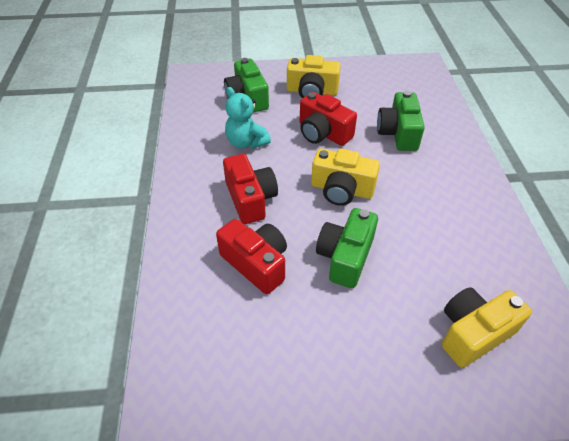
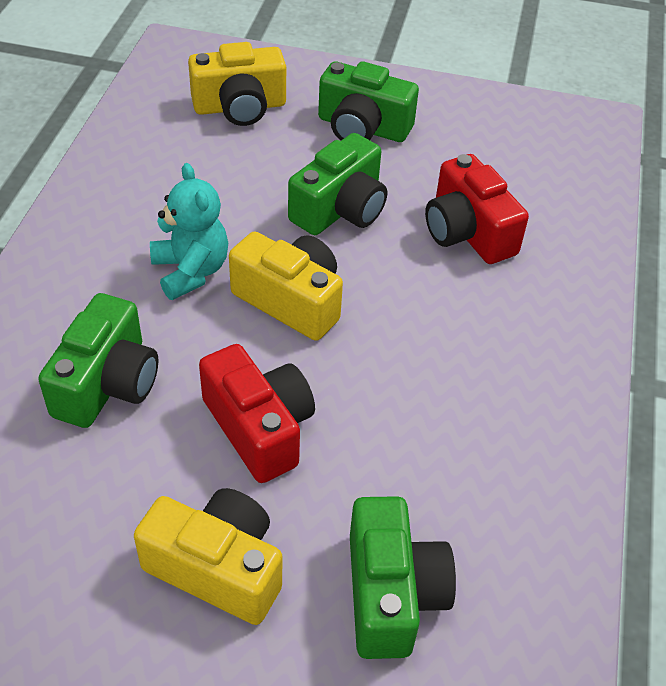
camera: 165 degrees left, 0 degrees up
red camera [223,154,278,224] -> none
turquoise teddy bear [225,87,271,149] -> turquoise teddy bear moved to [150,163,228,300]
none -> green camera [318,61,419,142]

